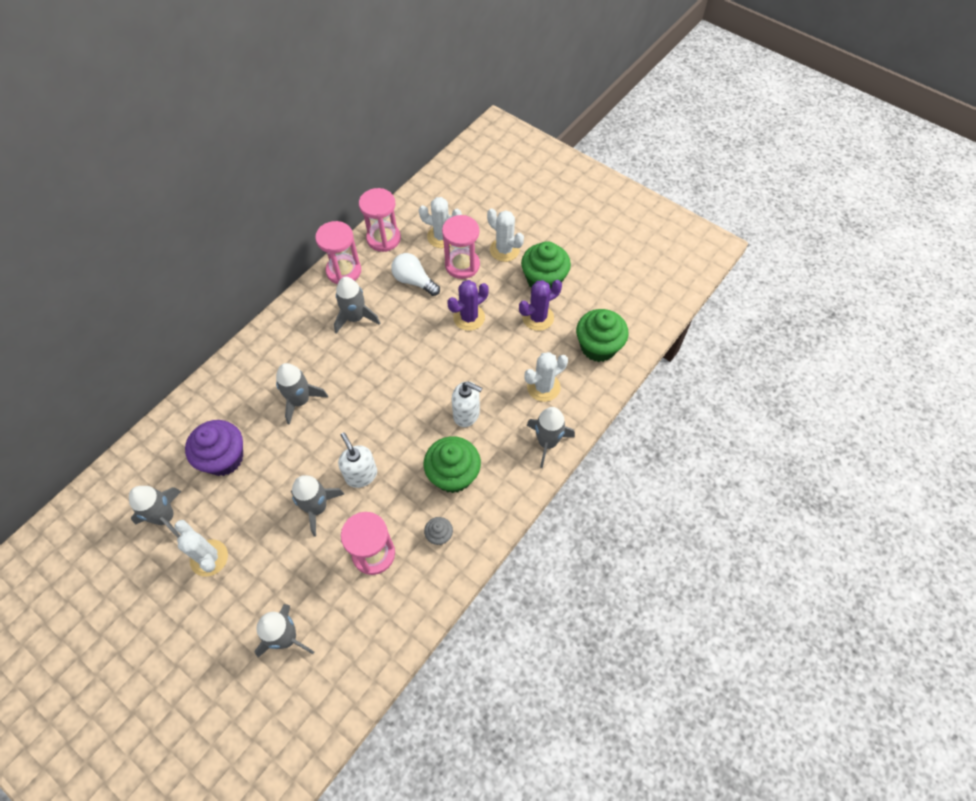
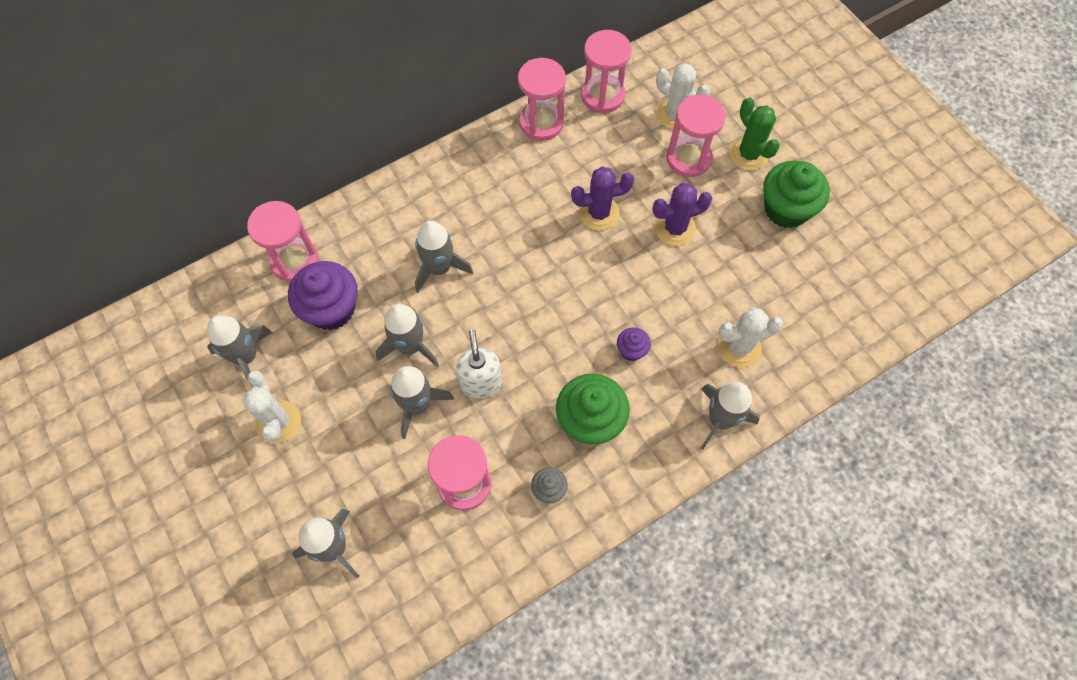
camera: 20 degrees right, 5 degrees up
grey rocket [334,277,380,334] -> grey rocket moved to [376,304,439,367]
white light bulb [391,253,440,296] -> none
white soap dispenser [452,381,482,427] -> purple cupcake [617,327,651,361]
white cactus [487,209,524,262] -> green cactus [729,98,780,171]
purple cactus [519,280,562,331] -> purple cactus moved to [571,167,634,230]
green cupcake [576,309,629,362] -> none
none -> pink hourglass [247,201,318,282]

